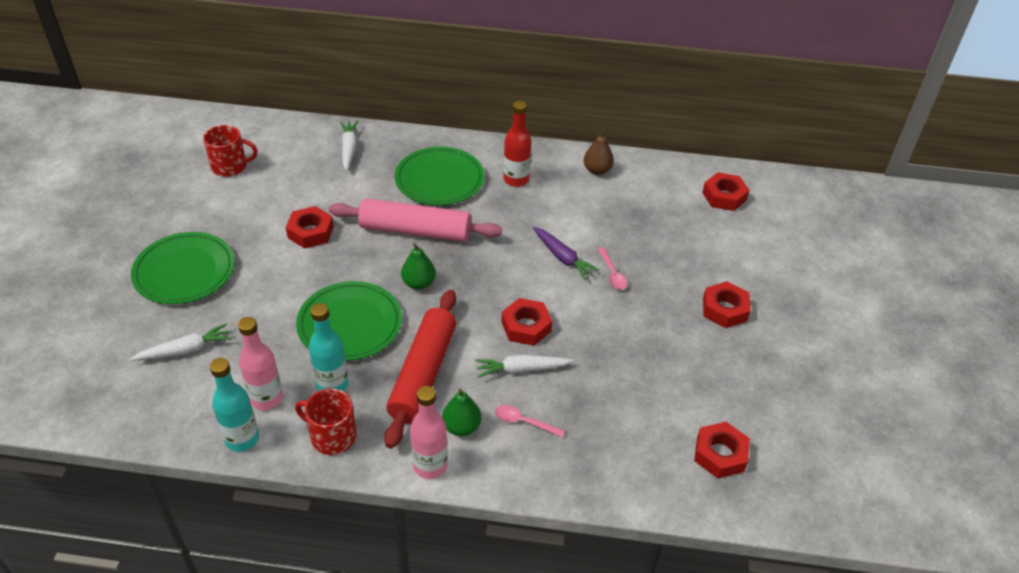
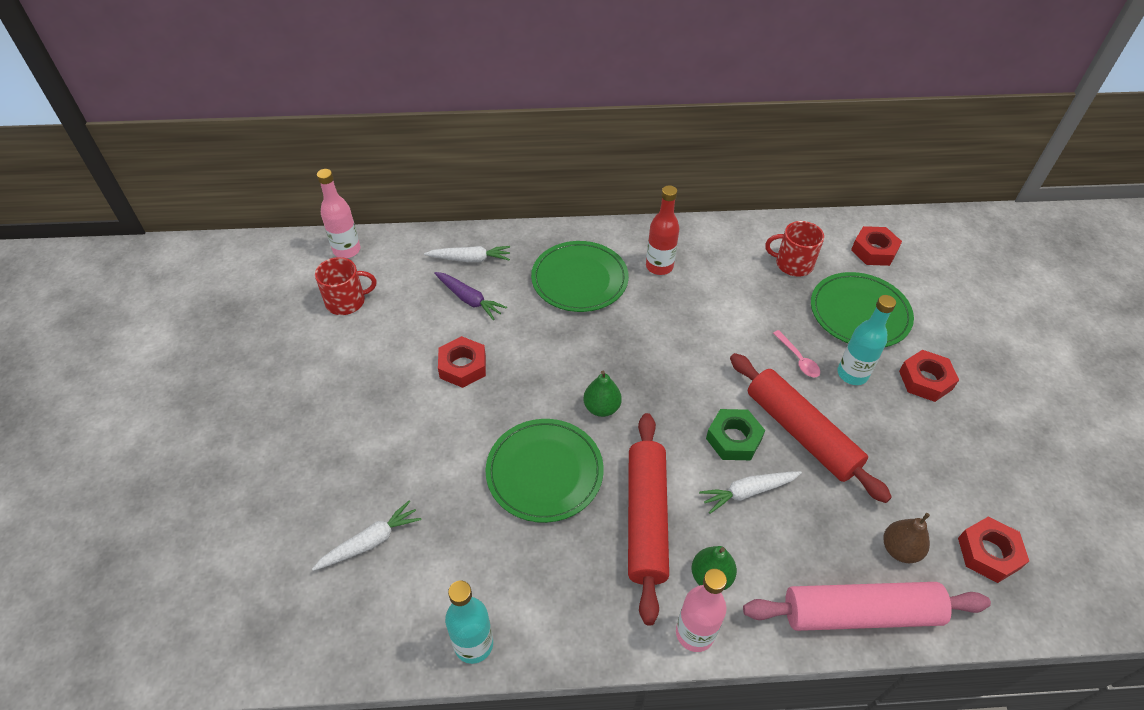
camera: 10 degrees left, 5 degrees up
green plate [131,232,235,304] -> green plate moved to [811,272,914,347]
pink bottle [238,317,283,410] -> pink bottle moved to [317,169,361,258]
red mug [295,388,357,455] -> red mug moved to [765,221,824,277]
turquoise bottle [309,303,349,391] -> turquoise bottle moved to [837,295,896,385]
pink rolling pin [329,198,502,242] -> pink rolling pin moved to [743,582,991,631]
white carrot [340,121,358,171] -> white carrot turned 105 degrees clockwise [424,246,510,262]
pink spoon [495,405,565,437] -> none
red nut [501,298,552,346] -> green nut [706,409,765,460]
purple carrot [533,227,599,280] -> purple carrot moved to [434,272,507,320]
brown pear [584,129,614,175] -> brown pear moved to [883,513,930,563]
none -> red rolling pin [730,353,892,503]

